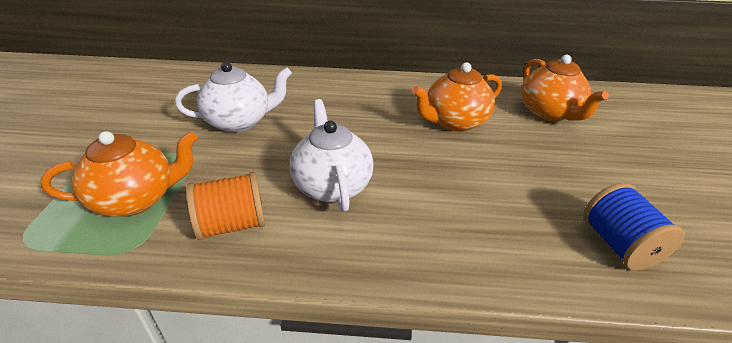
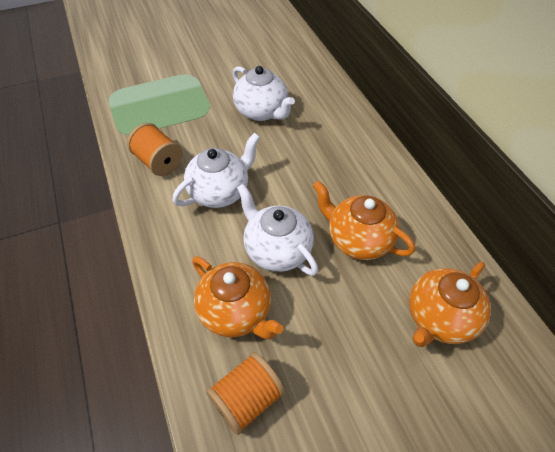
camera: 65 degrees right, 15 degrees up
orange teapot [40,131,198,217] -> orange teapot moved to [192,257,283,339]
blue spool [583,183,685,271] -> orange spool [206,352,285,435]
none -> white teapot [237,184,318,276]

